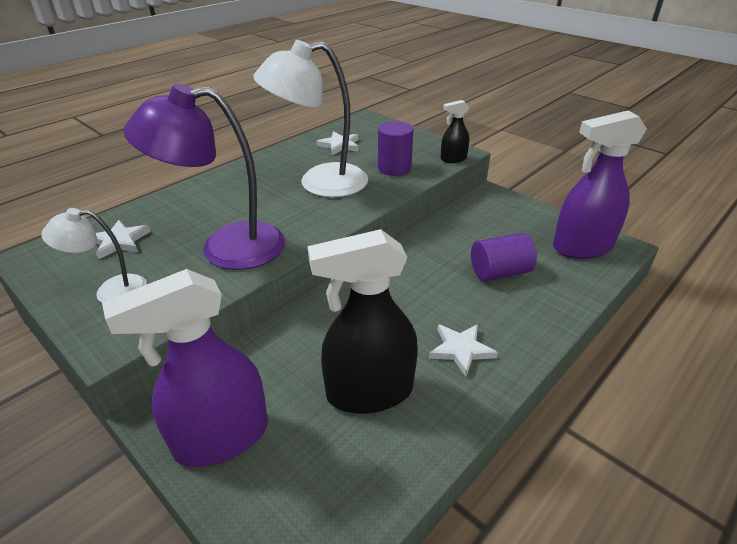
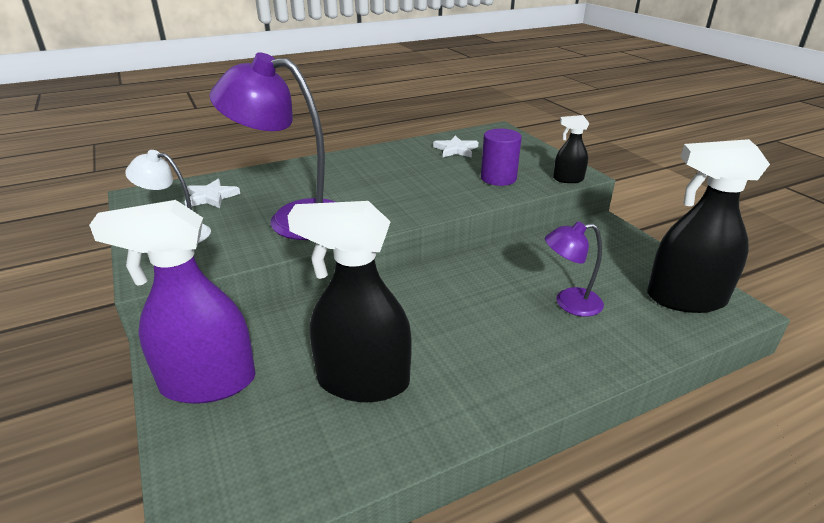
camera: 20 degrees right, 5 degrees down
white lamp [253,40,368,198] -> none
white star [429,324,498,377] -> none
purple cylinder [471,233,537,281] -> purple lamp [545,221,604,317]
purple spray bottle [553,110,647,259] -> black spray bottle [647,139,770,313]

